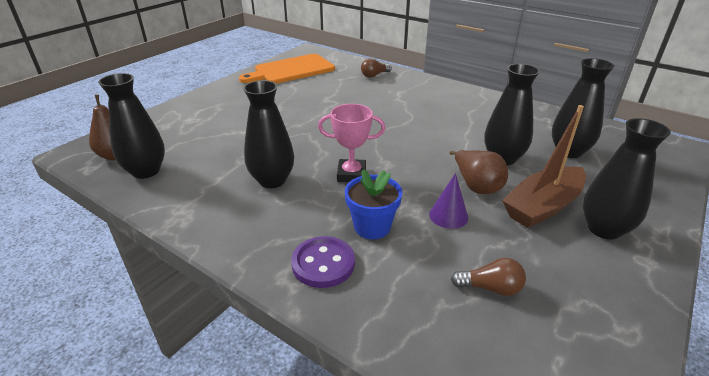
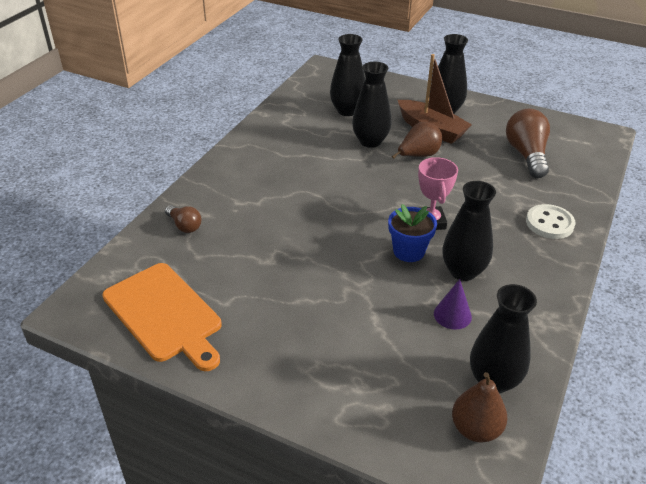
camera: 100 degrees left, 5 degrees up
purple button [291,236,355,288] -> white button [526,204,576,239]
blue flower pot [345,169,403,239] -> blue flower pot moved to [388,204,437,262]
purple cone [429,173,468,229] -> purple cone moved to [434,279,472,330]
brown light bulb [451,258,526,296] -> brown light bulb [506,109,550,178], size x1.85

